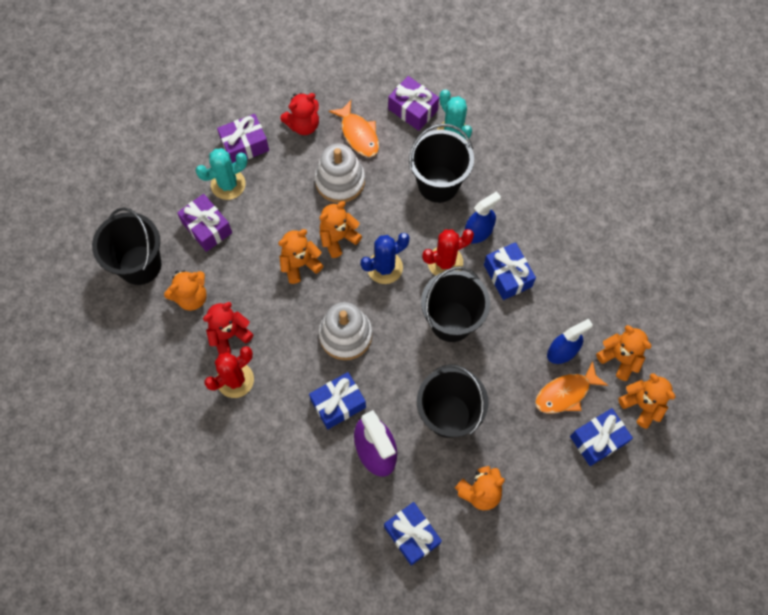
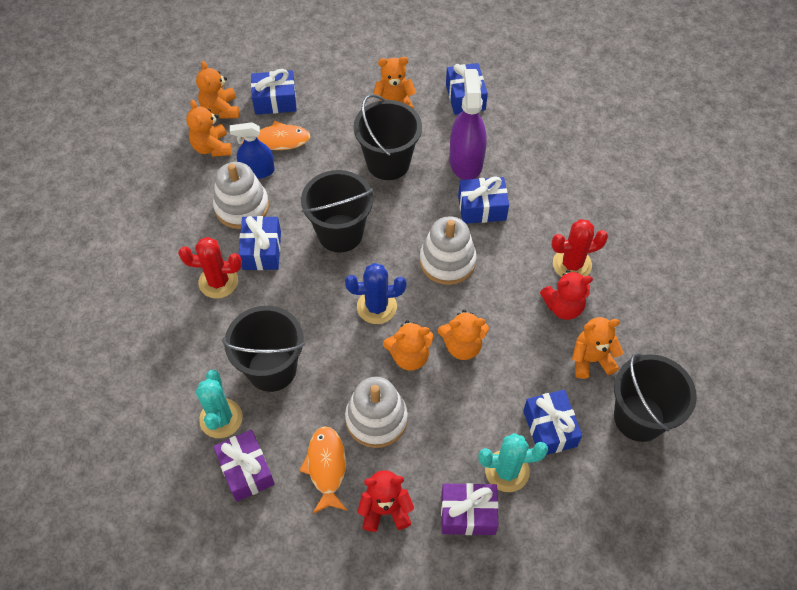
camera: 155 degrees left, 10 degrees down
purple gift [177,194,232,252] -> blue gift [523,390,582,455]
red cactus [422,229,474,276] -> red cactus moved to [178,237,242,299]
blue spray bottle [465,191,501,244] -> none
none -> white stacking toy [213,162,269,229]

